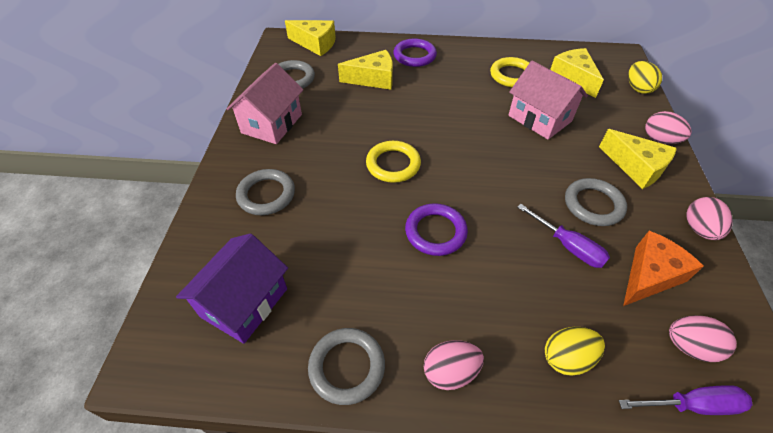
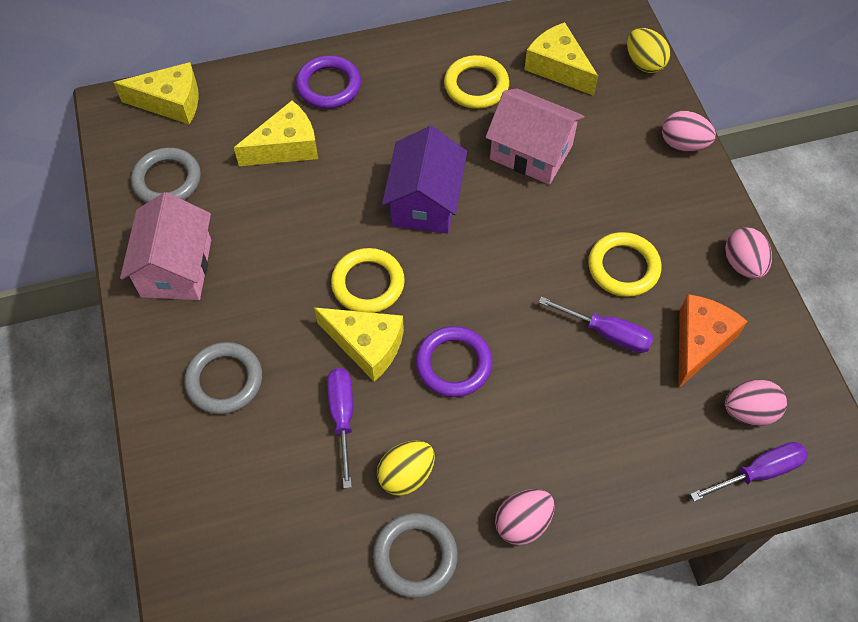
camera: 20 degrees left, 10 degrees up
purple house [176,233,288,344] -> purple house moved to [382,126,467,234]
yellow egg [545,327,605,376] -> yellow egg moved to [377,441,435,496]
grey ring [565,178,627,226] -> yellow ring [588,232,662,297]
yellow cheese [599,129,677,189] -> yellow cheese moved to [314,307,404,382]
none -> purple screwdriver [327,368,353,488]

